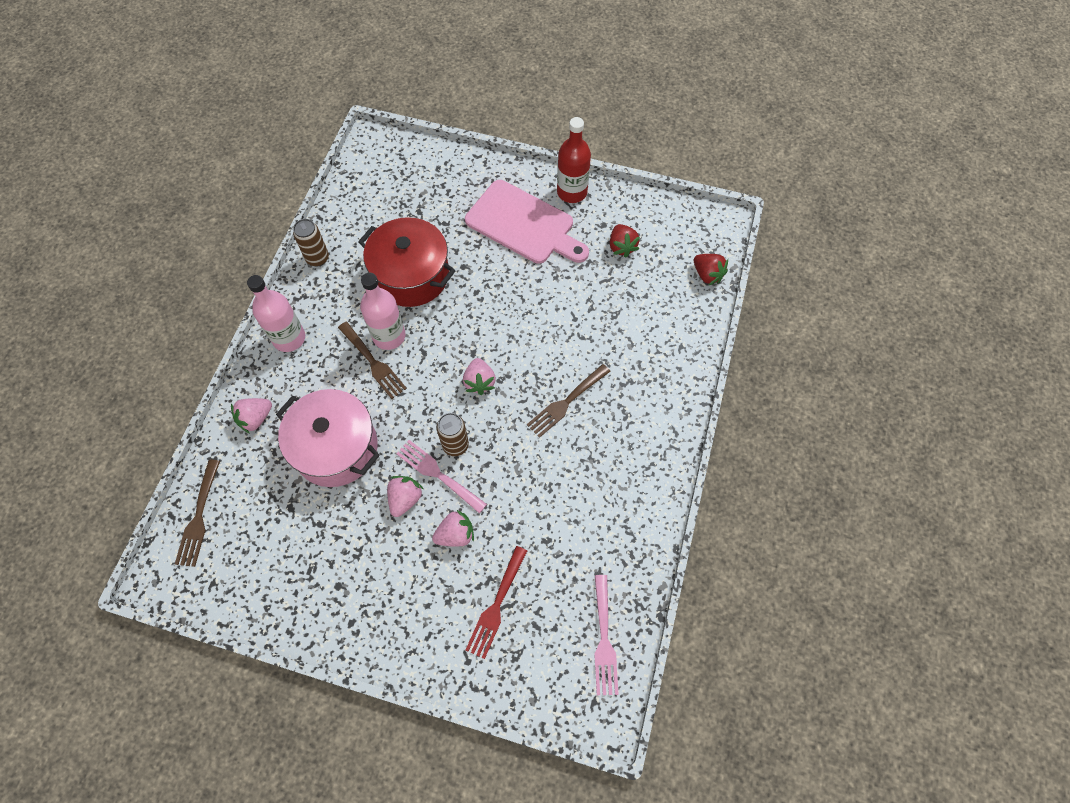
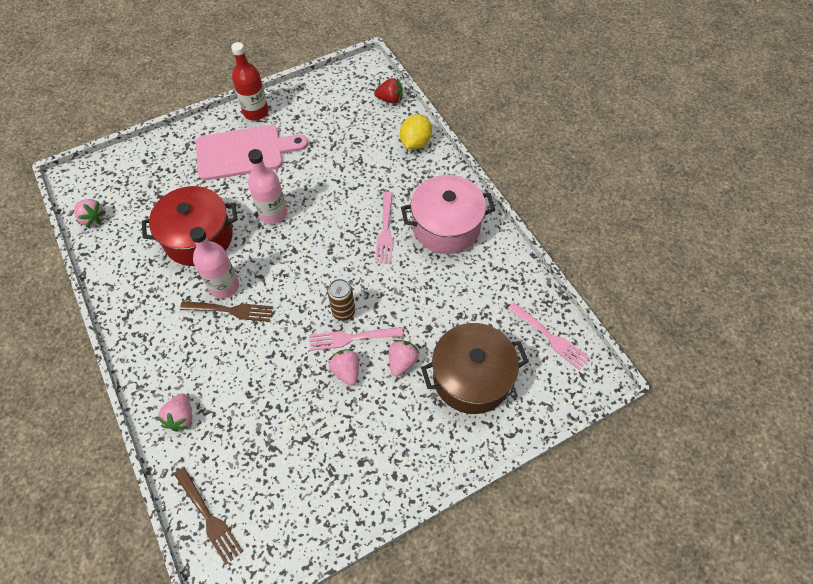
camera: 45 degrees left, 5 degrees down
pink bottle [247,275,305,352] -> pink bottle moved to [248,149,287,224]
pink pot [276,389,380,487] -> pink pot moved to [401,175,495,254]
brown can [293,219,329,267] -> none
pink strawberry [463,358,496,395] -> pink strawberry moved to [74,199,106,227]
red fork [466,546,527,659] -> brown pot [421,323,529,414]
brown fork [527,364,610,438] -> pink fork [375,191,393,264]
red strawberry [610,224,640,258] -> none
none -> yellow lemon [400,114,432,150]

